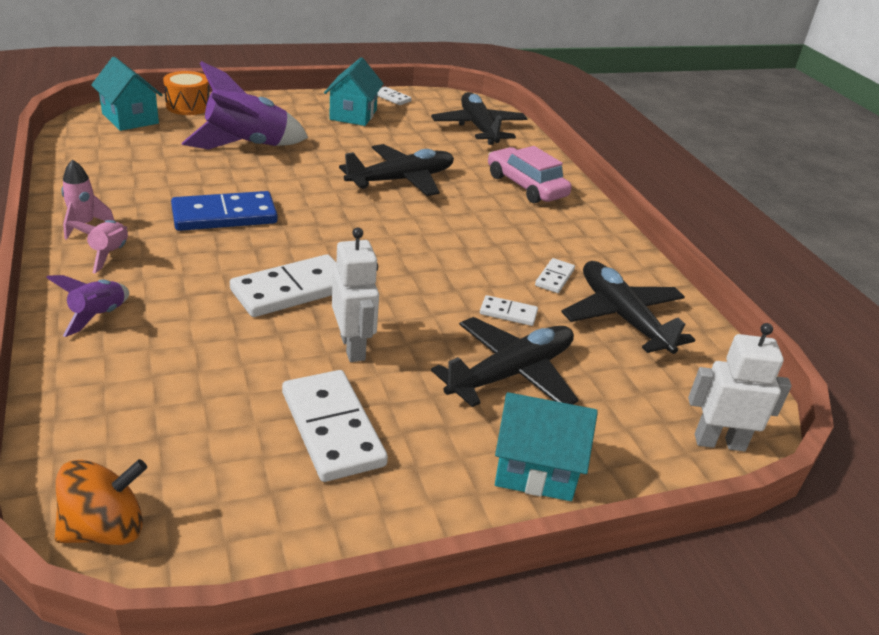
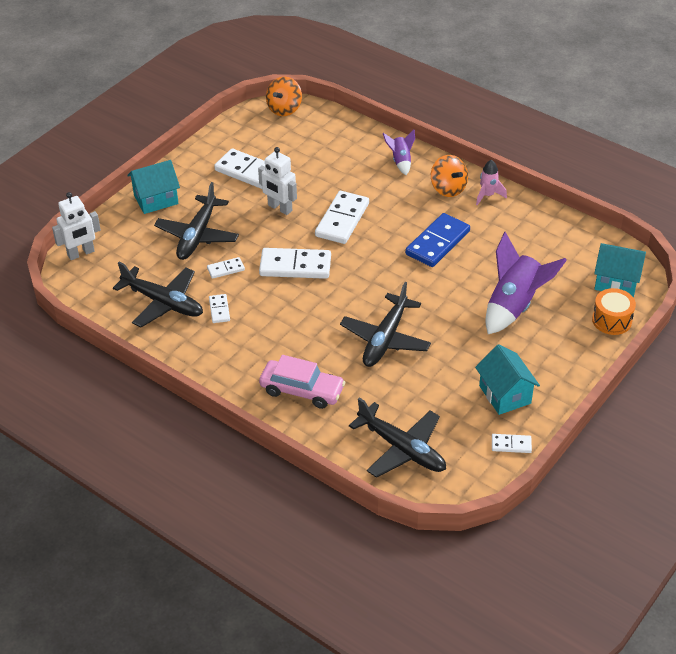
camera: 150 degrees right, 10 degrees up
pink rocket [65,220,128,273] -> orange spinning top [431,155,468,197]
none -> white domino [259,248,331,279]

